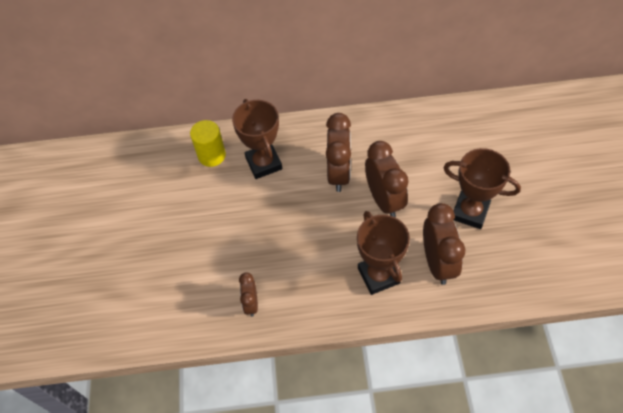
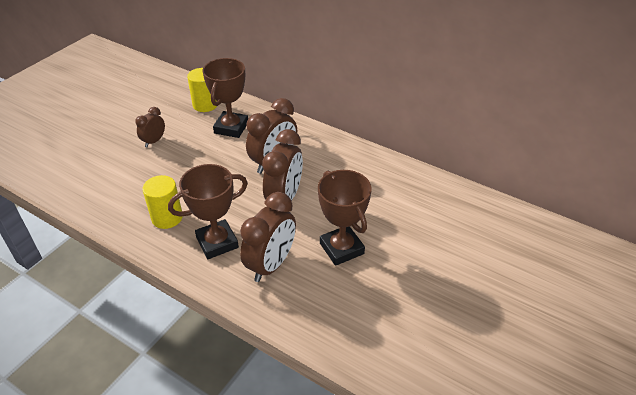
camera: 35 degrees right, 15 degrees down
brown clock [239,273,258,317] -> brown clock moved to [135,107,165,147]
brown trophy [357,211,410,295] -> brown trophy turned 45 degrees clockwise [168,164,248,259]
none -> yellow cylinder [142,175,183,229]

